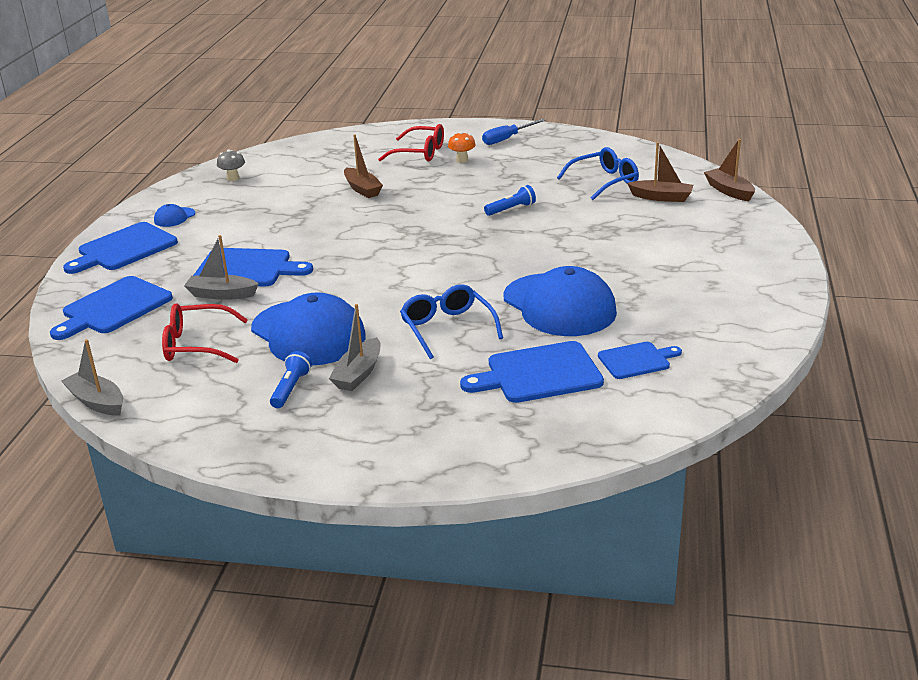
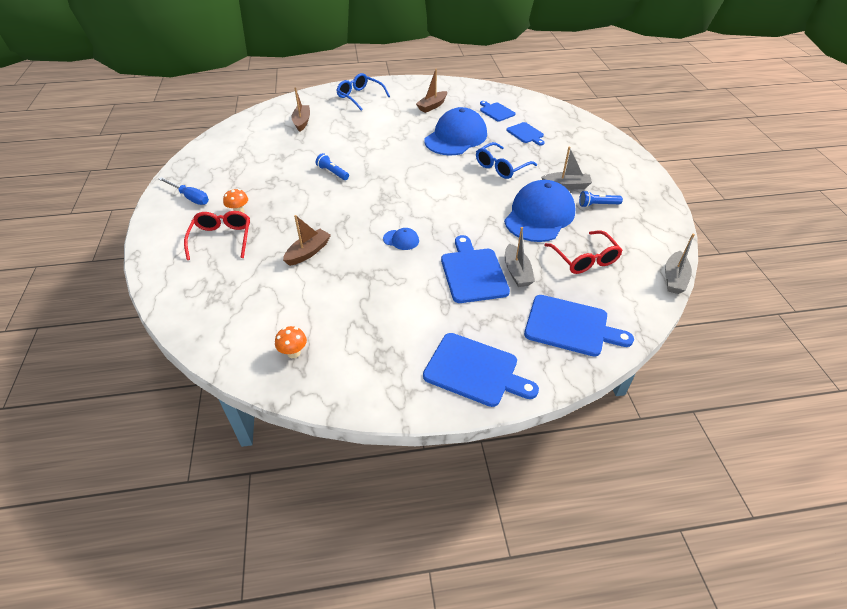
camera: 110 degrees left, 15 degrees up
blue cap [154,204,195,227] -> blue cap moved to [383,228,419,250]
grey mushroom [217,149,245,181] -> orange mushroom [275,326,307,358]
blue cutting board [460,341,604,403] -> blue cutting board [506,122,545,146], size x0.61
blue glasses [557,147,639,200] -> blue glasses moved to [336,73,390,111]
brown boat [704,139,755,201] -> brown boat moved to [416,69,447,113]

